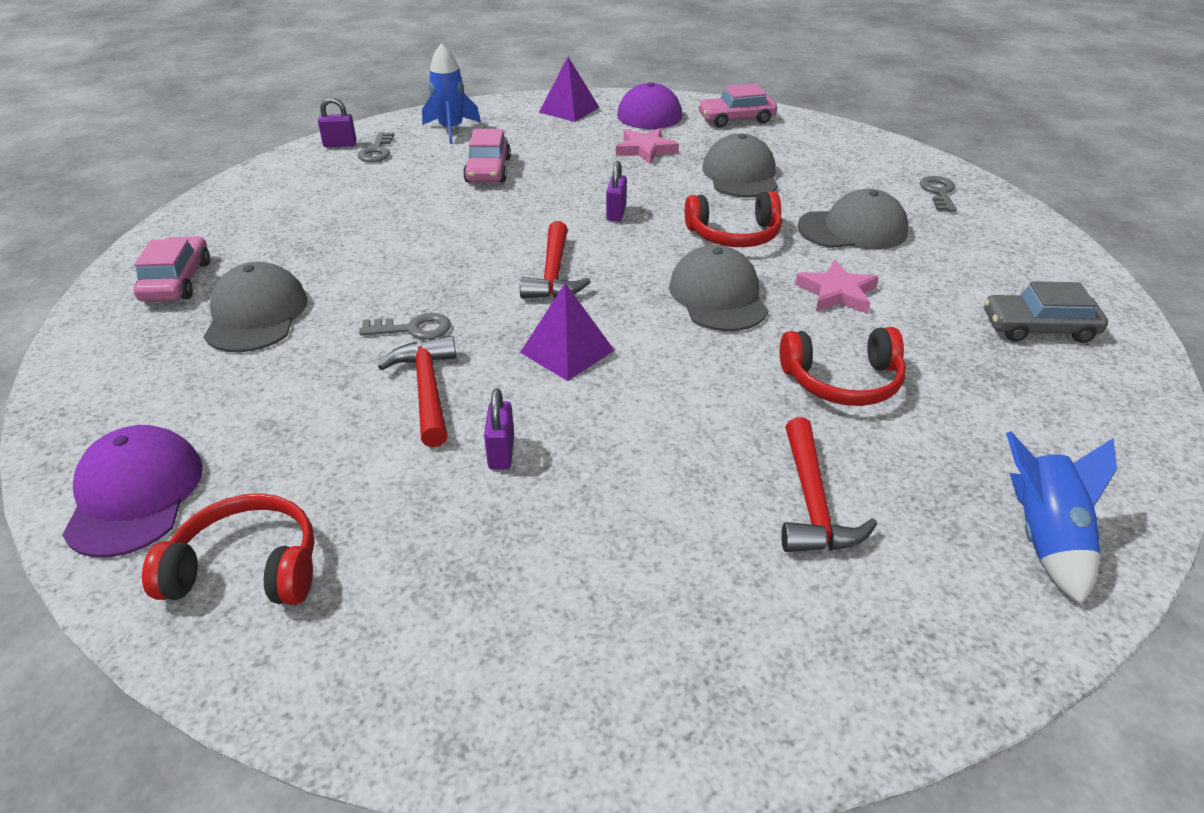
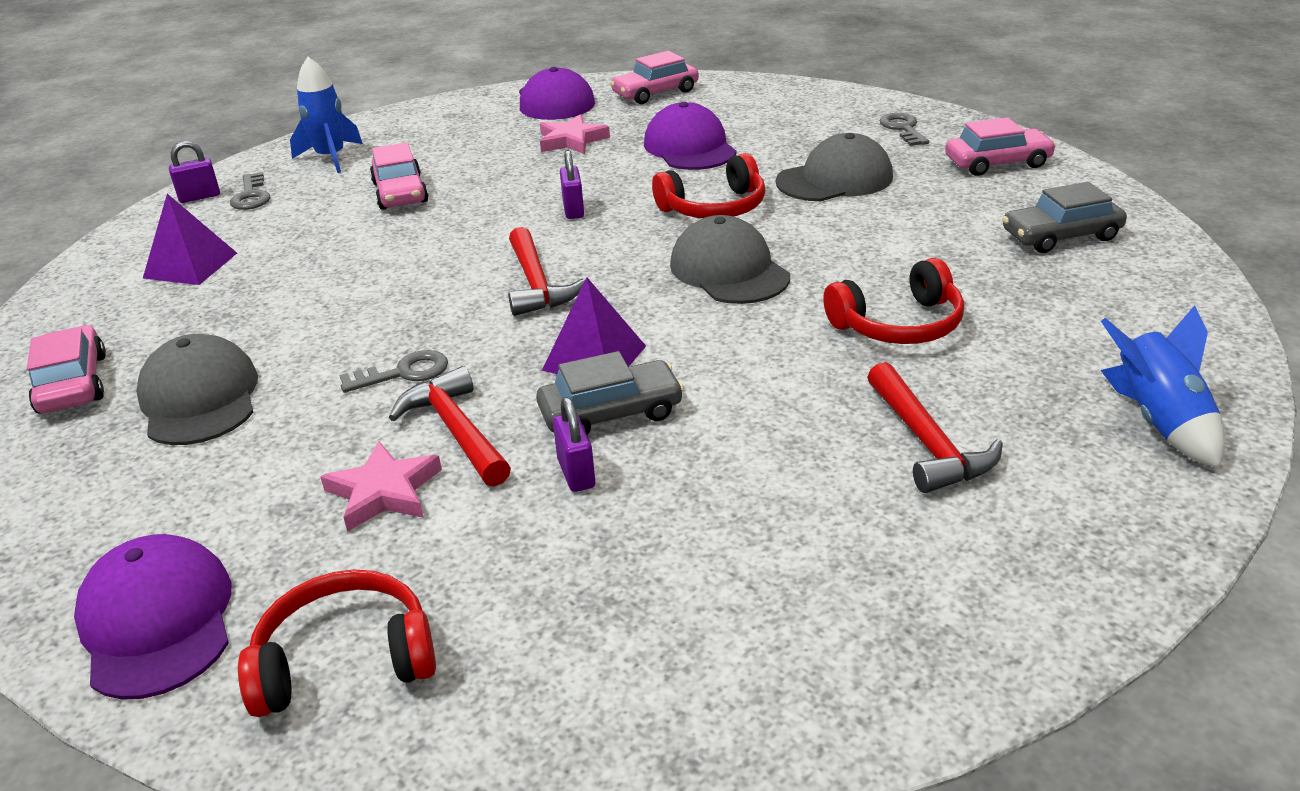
camera: 15 degrees left, 5 degrees down
purple pyramid [539,57,600,122] -> purple pyramid moved to [143,194,237,285]
grey cap [703,134,778,198] -> purple cap [644,102,736,170]
pink star [795,260,879,314] -> pink star moved to [320,441,442,532]
none -> grey car [536,351,684,435]
none -> pink car [945,117,1056,176]

